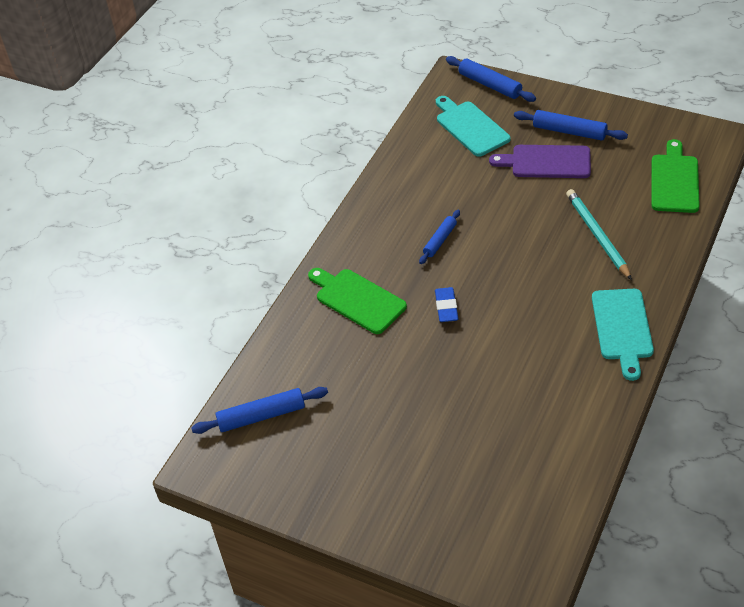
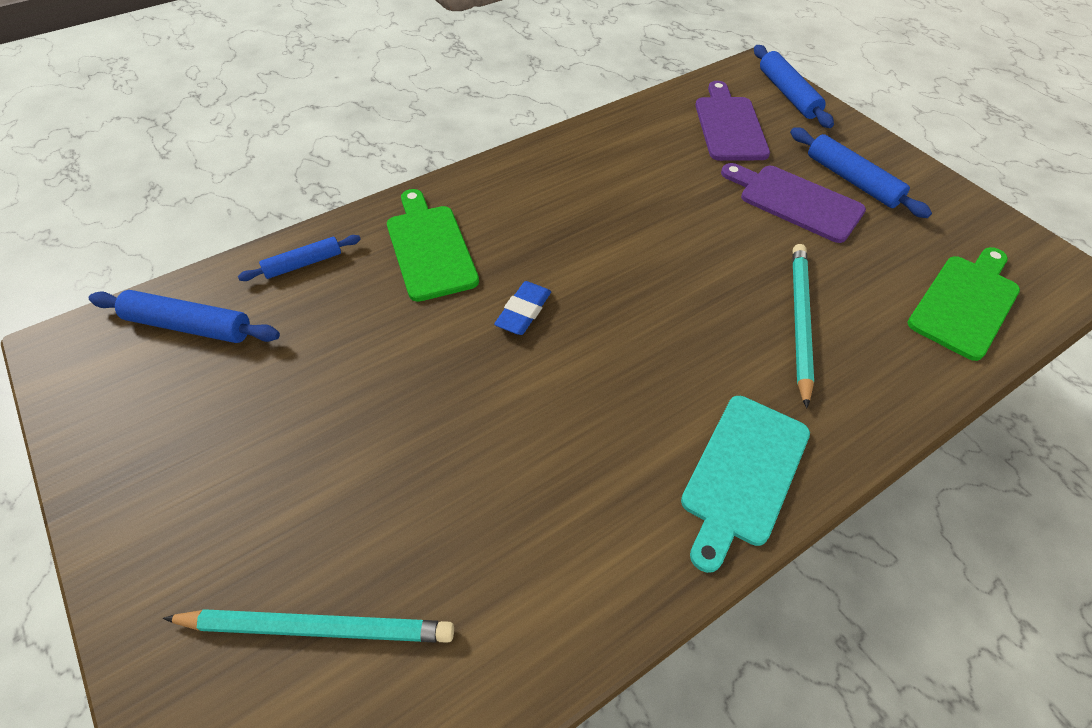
camera: 25 degrees right, 5 degrees up
blue rolling pin [419,210,460,264] -> blue rolling pin moved to [238,235,361,281]
turquoise cutting board [436,96,511,157] -> purple cutting board [695,81,770,161]
none -> turquoise pencil [163,609,454,643]

